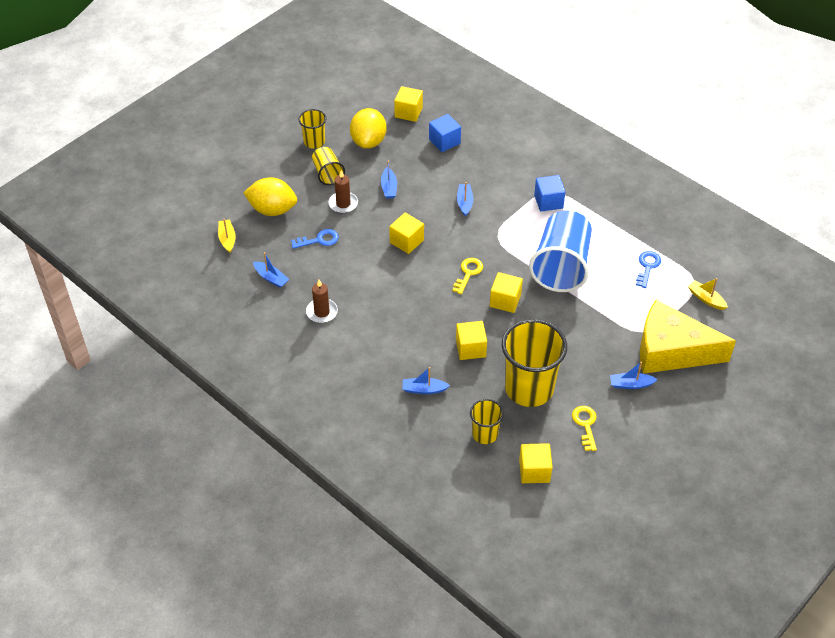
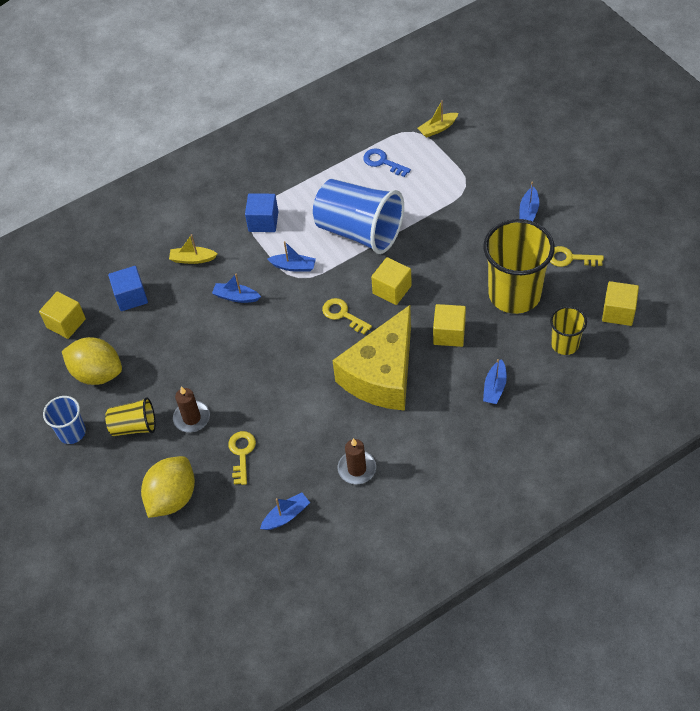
camera: 70 degrees left, 5 degrees up
yellow boat [218,219,235,253] -> yellow boat moved to [169,234,217,264]
blue key [291,229,339,249] -> yellow key [228,431,256,485]
yellow cup [298,109,326,148] -> blue cup [43,396,86,444]
blue boat [381,161,397,199] -> blue boat moved to [267,241,316,272]
yellow cube [389,213,424,254] -> none
yellow cheese [640,300,736,374] -> yellow cheese moved to [332,305,411,411]

